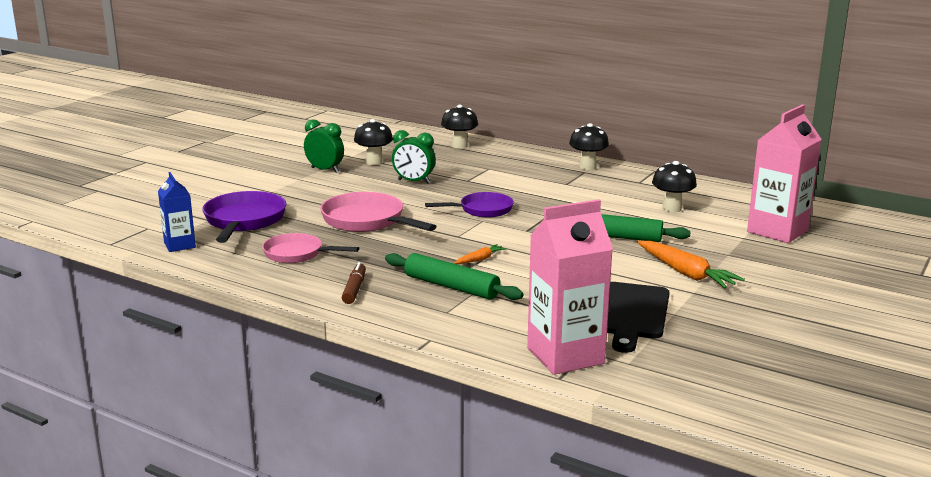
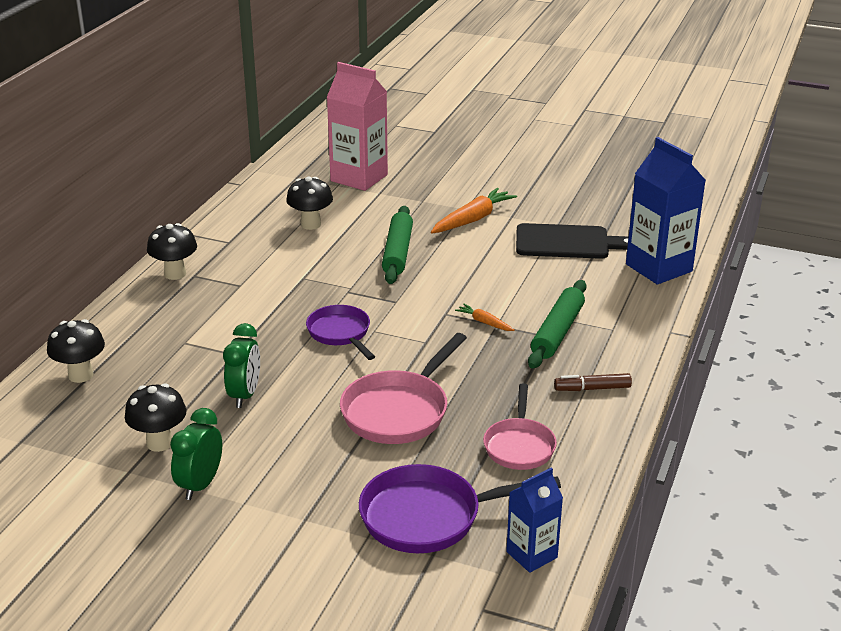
camera: 100 degrees left, 10 degrees up
pink carton [527,199,613,375] -> blue carton [626,137,706,285]

